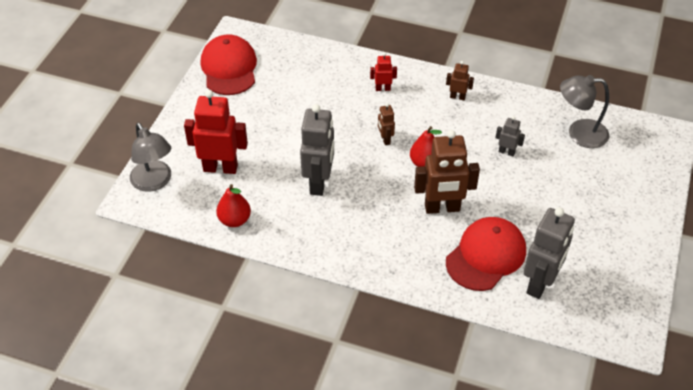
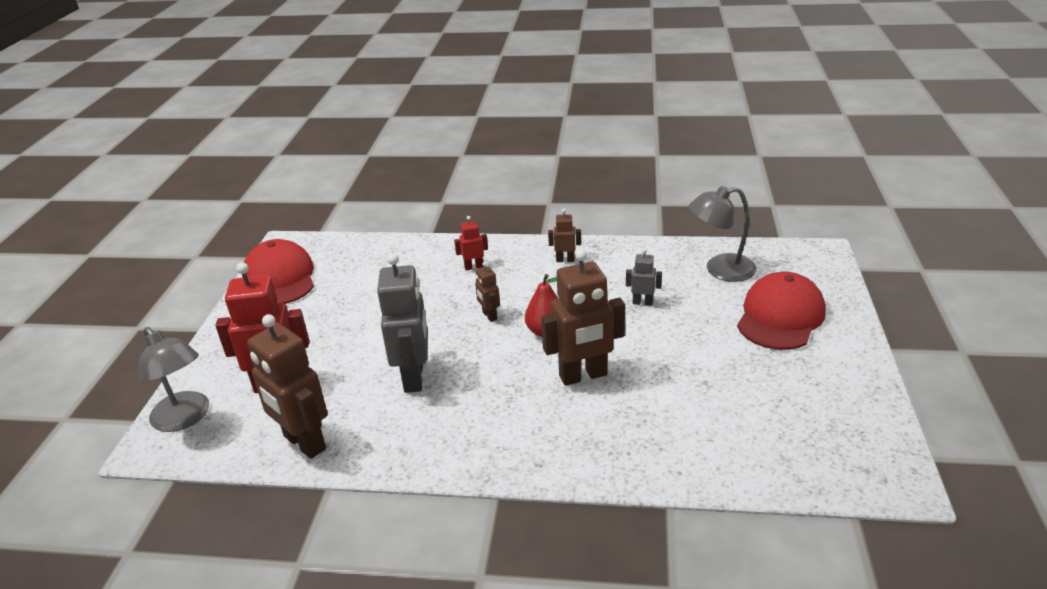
camera: 10 degrees left, 15 degrees down
red pear [216,184,251,227] -> brown robot [247,314,327,459]
red cap [446,217,526,291] -> red cap moved to [737,272,826,350]
grey robot [523,208,575,299] -> none

